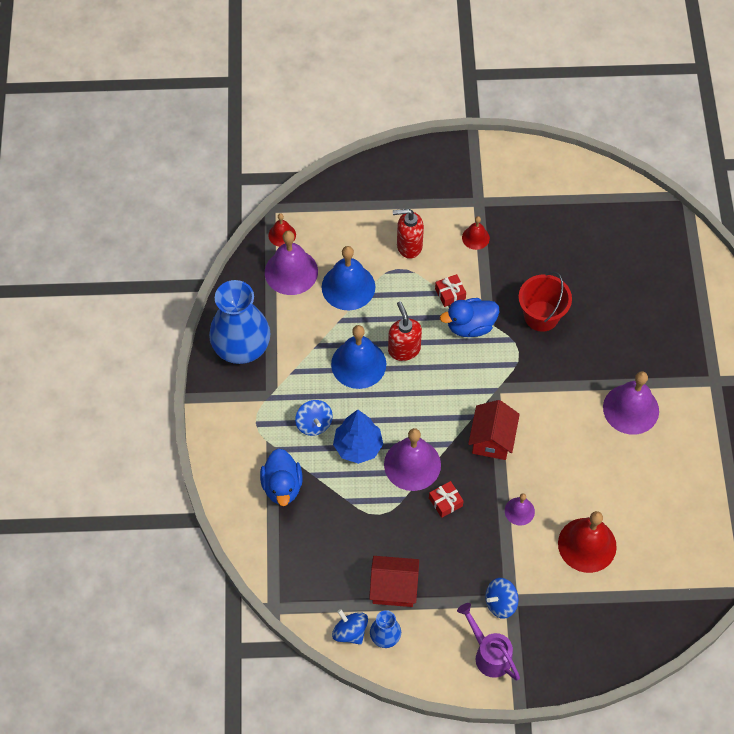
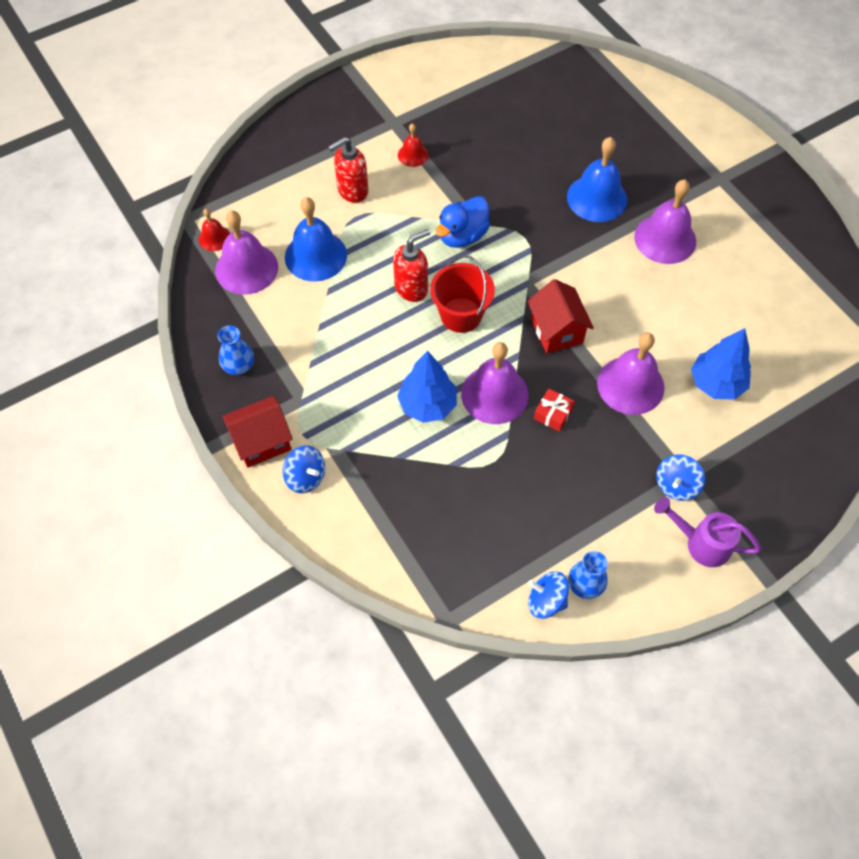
camera: 30 degrees left, 0 degrees up
blue vase [209,280,270,364] -> blue vase [217,325,254,375], size x0.48
blue duck [260,448,303,506] -> none
blue spinning top [295,400,333,436] -> blue spinning top moved to [282,446,325,493]
blue bell [331,325,386,389] -> blue bell moved to [567,137,627,222]
red house [369,556,419,607] -> red house moved to [222,396,293,468]
red soap dispenser [388,301,422,361] -> red soap dispenser turned 105 degrees clockwise [393,229,430,302]
red gift [435,274,466,307] -> none
purple bell [505,493,535,525] -> purple bell [597,333,665,415], size x1.91
red bucket [518,271,572,332] -> red bucket moved to [430,255,495,333]
red bell [558,511,617,573] -> blue tree [691,328,751,400]

